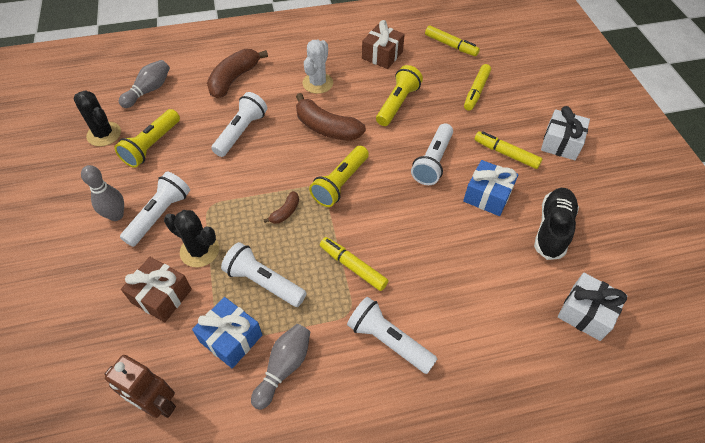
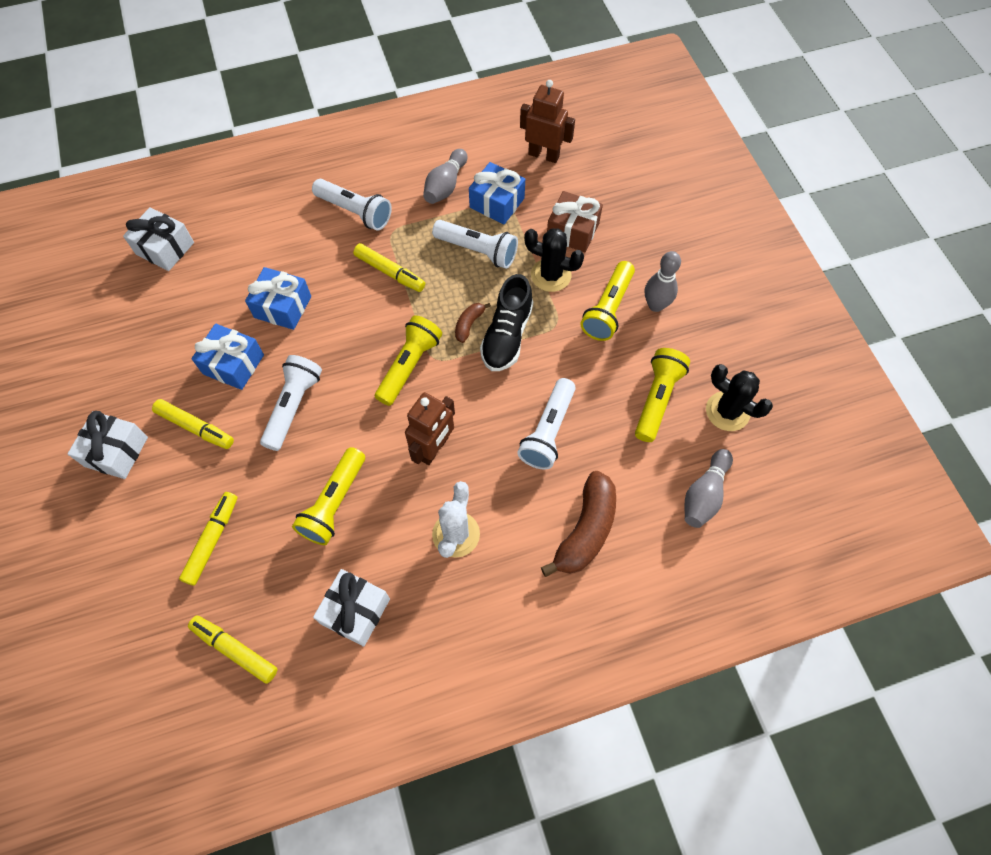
camera: 175 degrees right, 10 degrees up
white flashlight [120,172,190,247] -> yellow flashlight [581,261,635,341]
brown banana [296,93,366,141] -> brown robot [405,392,455,465]
brown gift [362,20,405,69] -> white gift [313,569,390,647]
black shoe [534,188,579,260] -> black shoe moved to [480,274,533,371]
none -> blue gift [245,267,311,330]

